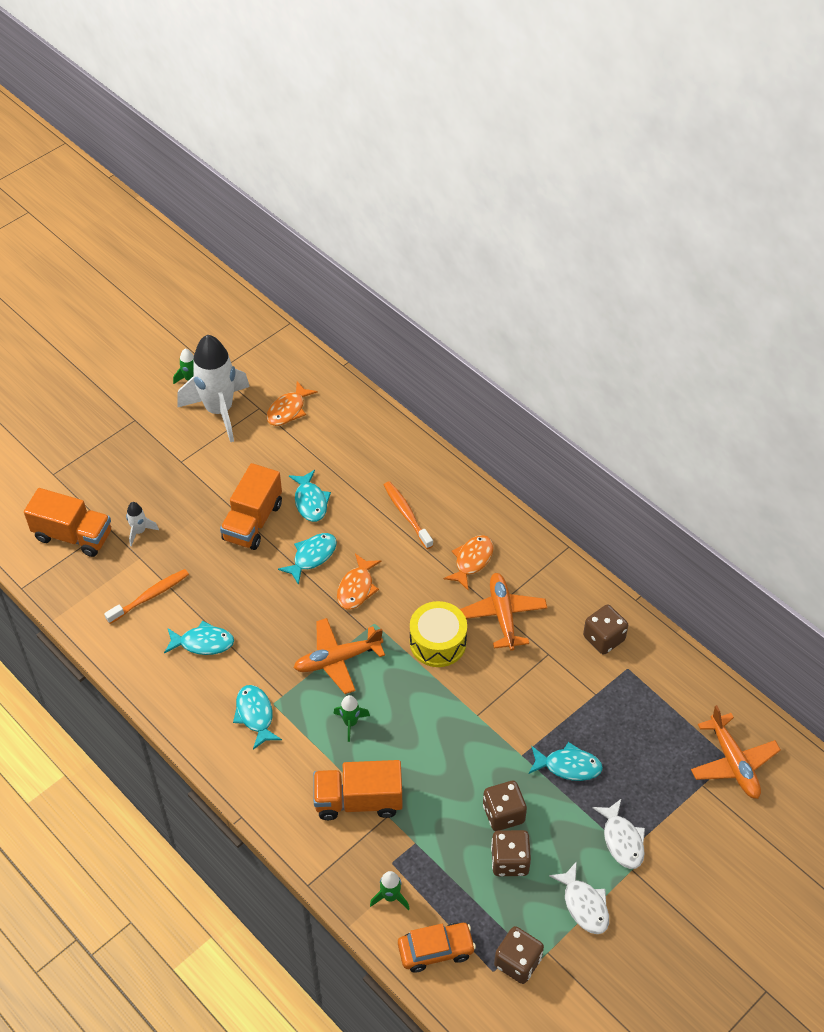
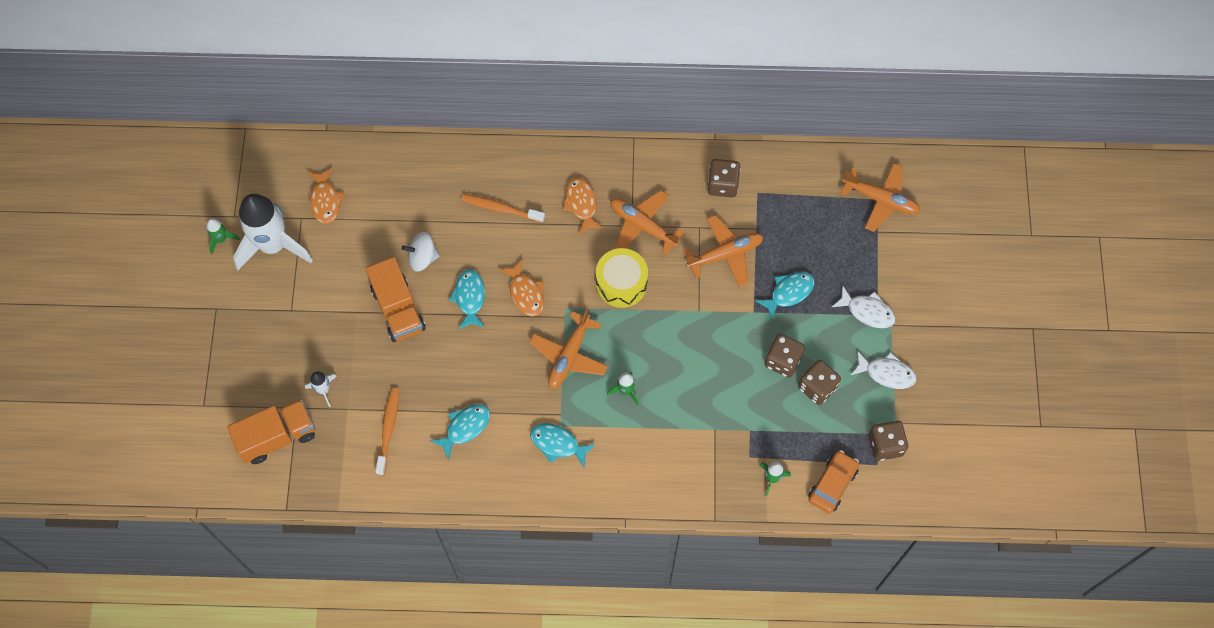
camera: 45 degrees left, 15 degrees up
turquoise fish [289,470,331,522] -> white spinning top [402,232,440,272]
orange truck [313,760,402,820] -> none
none -> orange plane [683,215,763,287]

